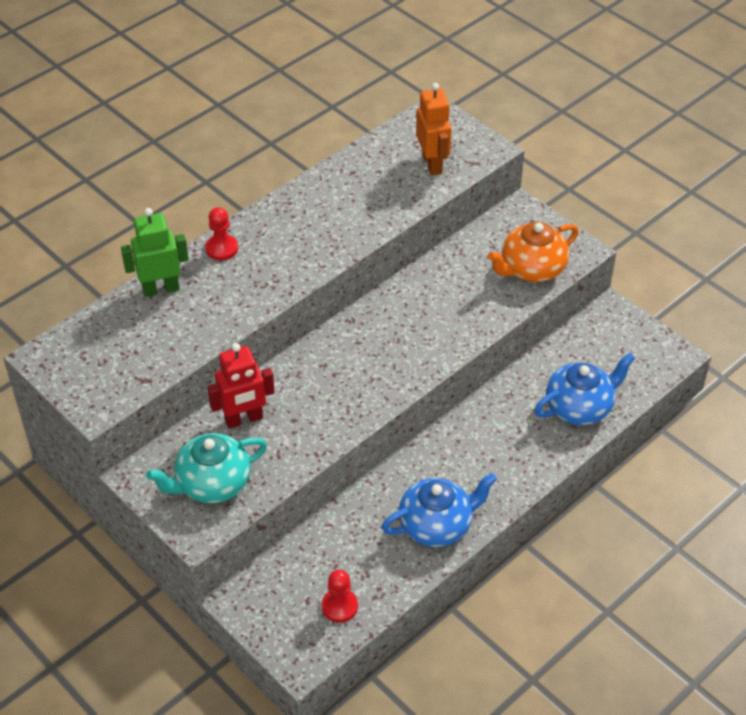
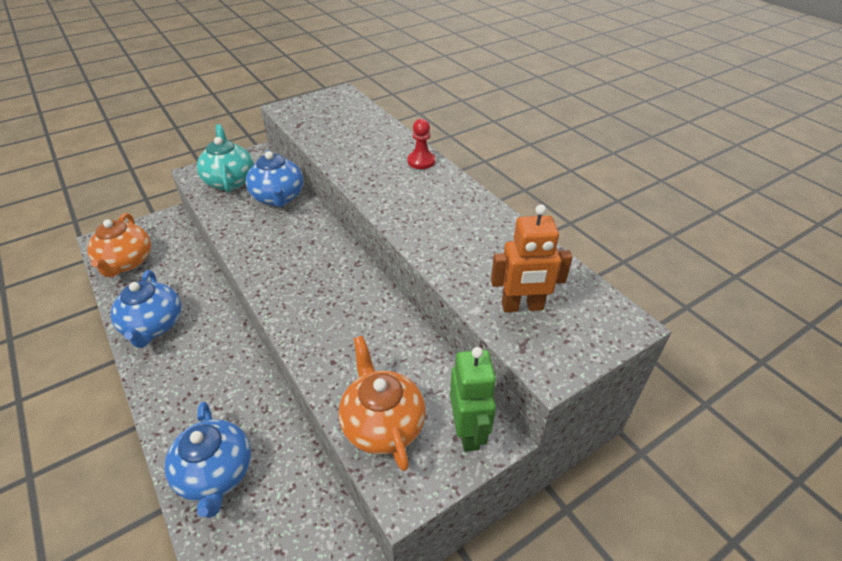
camera: 100 degrees right, 5 degrees down
green robot [121,208,189,297] -> green robot moved to [450,347,497,452]
red robot [208,343,275,429] -> blue teapot [246,150,304,207]
red pawn [322,570,358,623] -> orange teapot [87,213,151,277]

